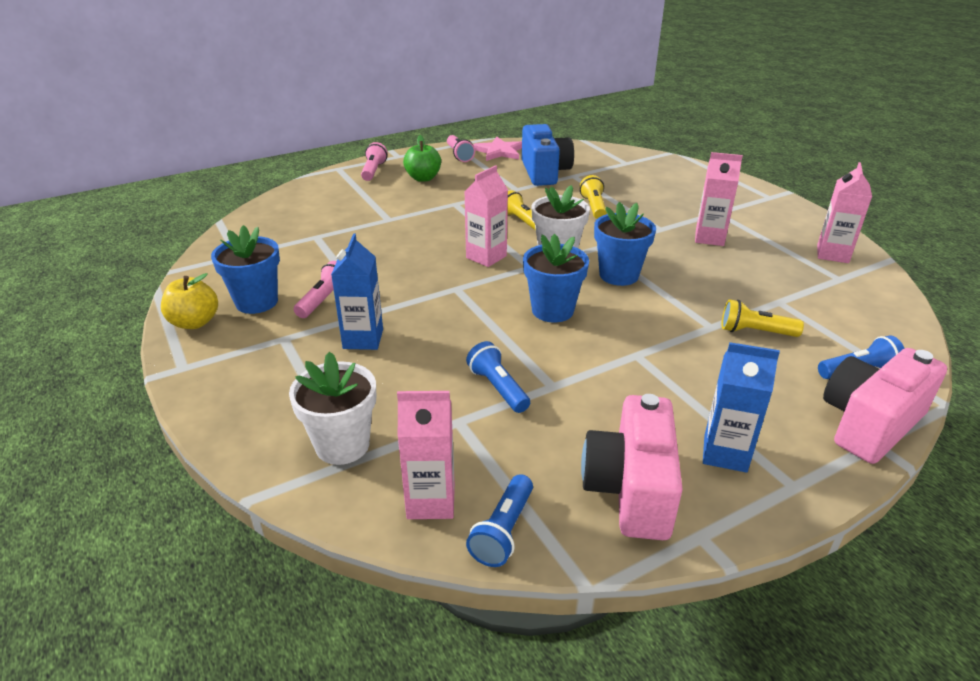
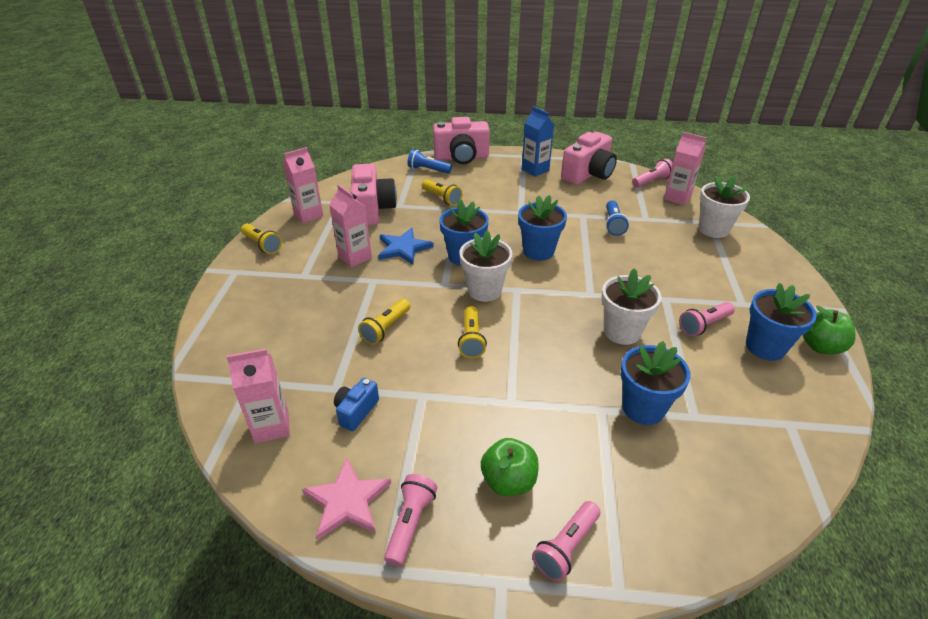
camera: 145 degrees left, 5 degrees up
yellow apple [161,273,218,329] -> green apple [803,306,855,354]
blue carton [331,234,383,350] -> none
pink carton [464,165,508,267] -> pink carton moved to [226,349,290,443]
blue flashlight [466,474,533,567] -> pink flashlight [632,159,673,187]
blue camera [522,124,574,186] -> blue camera [334,378,379,431], size x0.51
none -> yellow flashlight [241,224,282,254]
none -> pink camera [351,164,397,226]
none -> blue star [378,228,434,265]
none -> white flower pot [601,268,662,345]
none -> blue flower pot [621,341,691,425]

